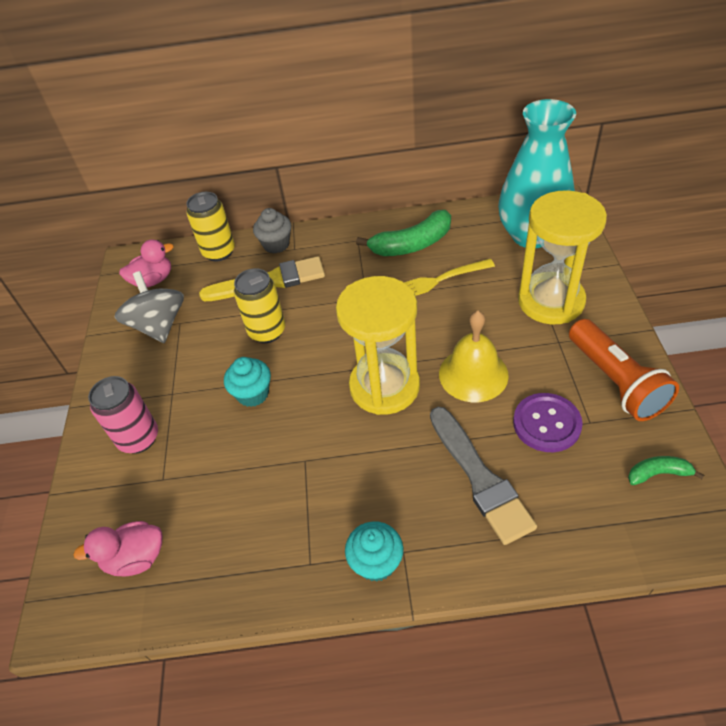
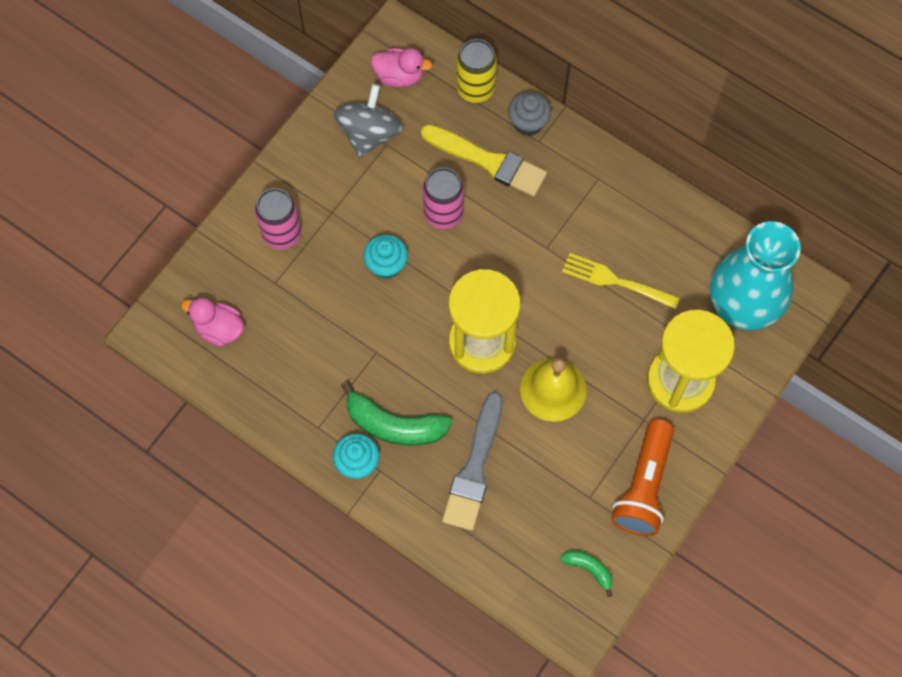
camera: 35 degrees right, 20 degrees up
yellow can [234,268,285,343] -> pink can [423,168,464,229]
green banana [356,210,451,256] -> green banana moved to [341,381,452,446]
purple button [513,393,583,452] -> none

